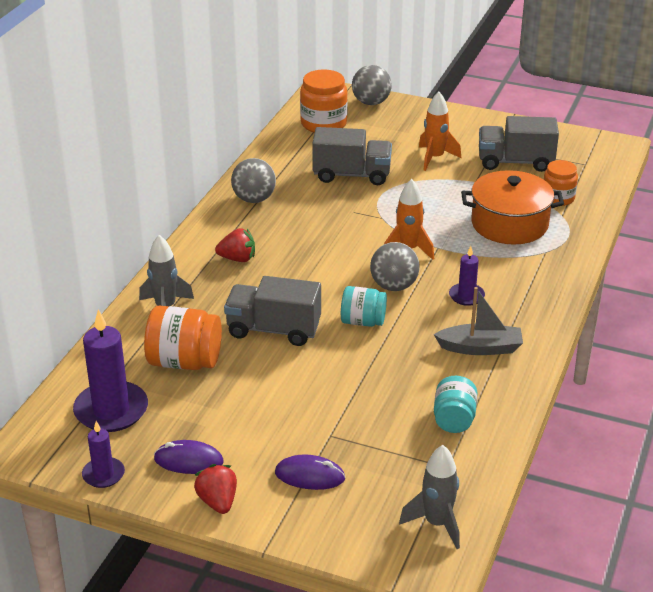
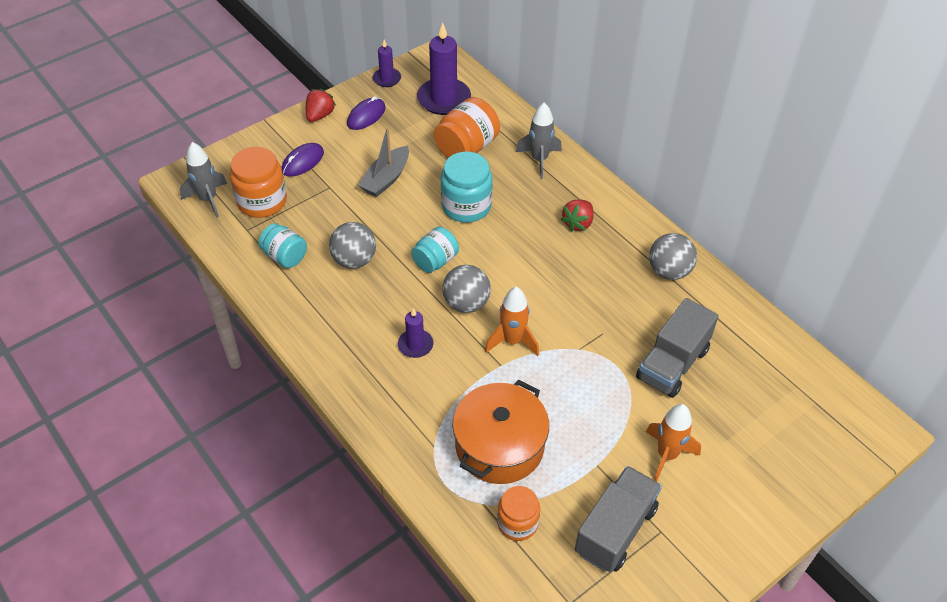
camera: 120 degrees right, 15 degrees up
red strawberry [194,464,237,514] -> red strawberry turned 75 degrees counterclockwise [306,89,336,122]
grey truck [224,276,321,346] -> turquoise jar [441,152,493,223]
orange jar [300,69,348,133] -> orange jar moved to [230,147,287,218]
grey ball [352,65,392,105] -> grey ball moved to [329,222,376,269]
grey boat [434,287,523,355] -> grey boat moved to [358,127,409,197]

